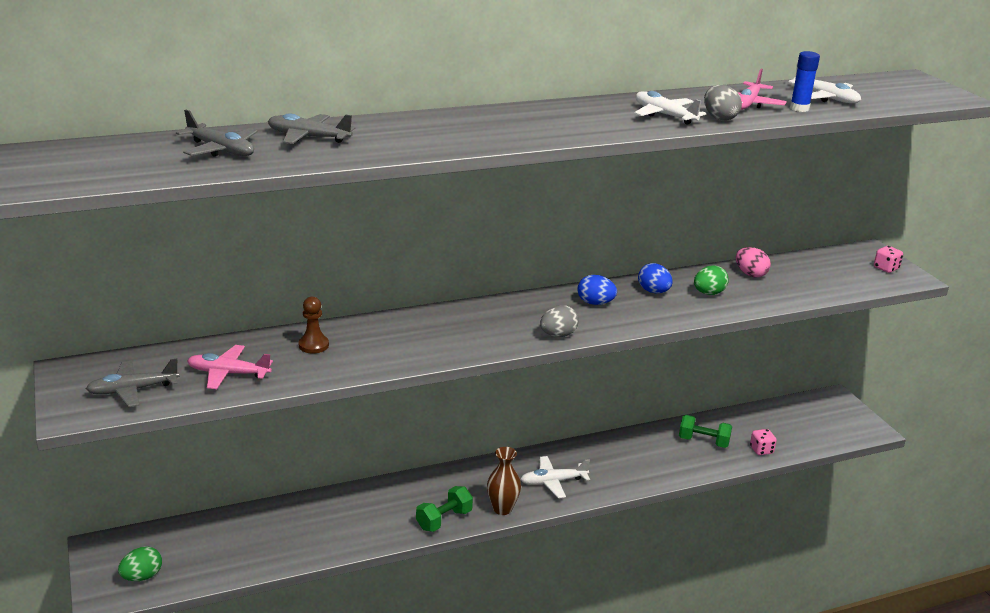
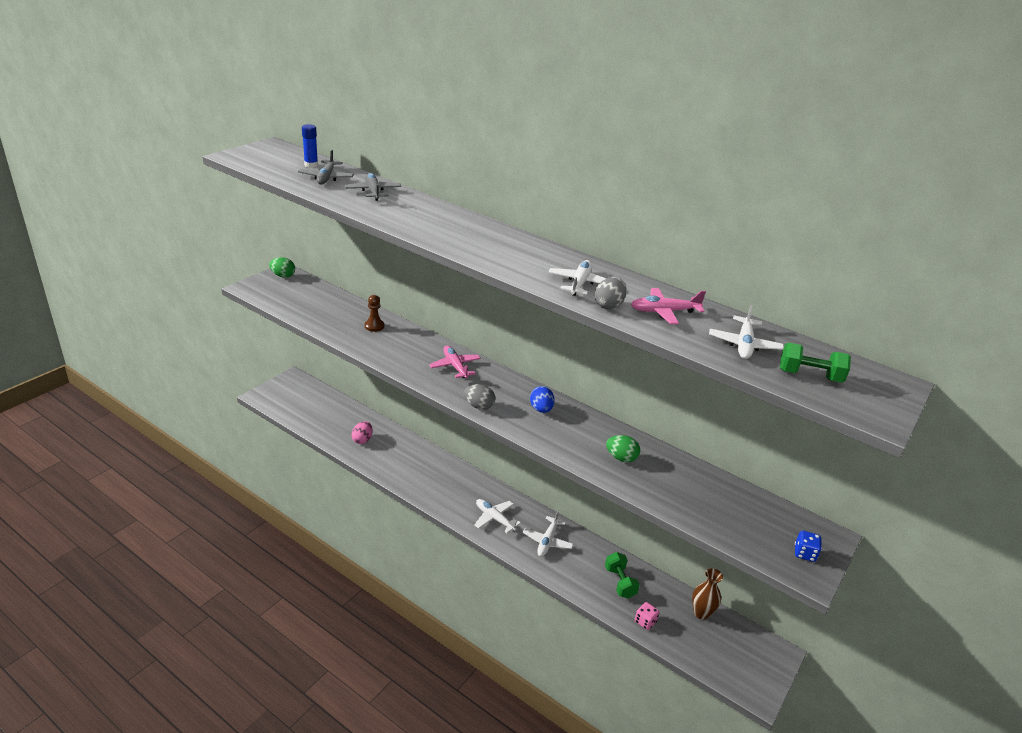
camera: 55 degrees right, 5 degrees up
grey plane [86,358,179,407] -> none
green egg [118,546,162,581] -> green egg moved to [269,257,295,278]
pink plane [187,345,273,389] -> pink plane moved to [429,346,481,379]
green dumbbell [416,486,473,532] -> green dumbbell moved to [780,343,851,383]
brown vase [487,447,521,515] -> brown vase moved to [692,568,723,620]
blue egg [638,263,672,293] -> none
pink egg [736,247,771,277] -> pink egg moved to [351,421,373,444]
blue glue stick [790,51,820,112] -> blue glue stick moved to [302,124,318,168]
pink dice [874,246,903,273] -> blue dice [795,531,822,562]
none -> white plane [523,510,573,557]

